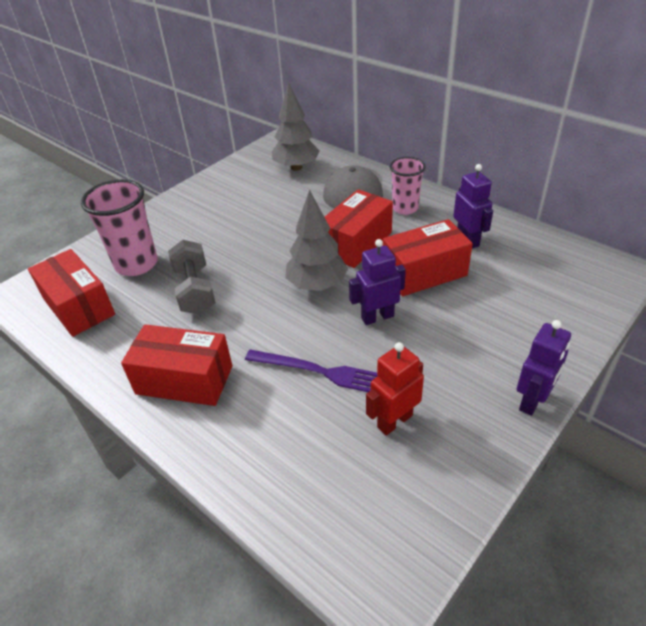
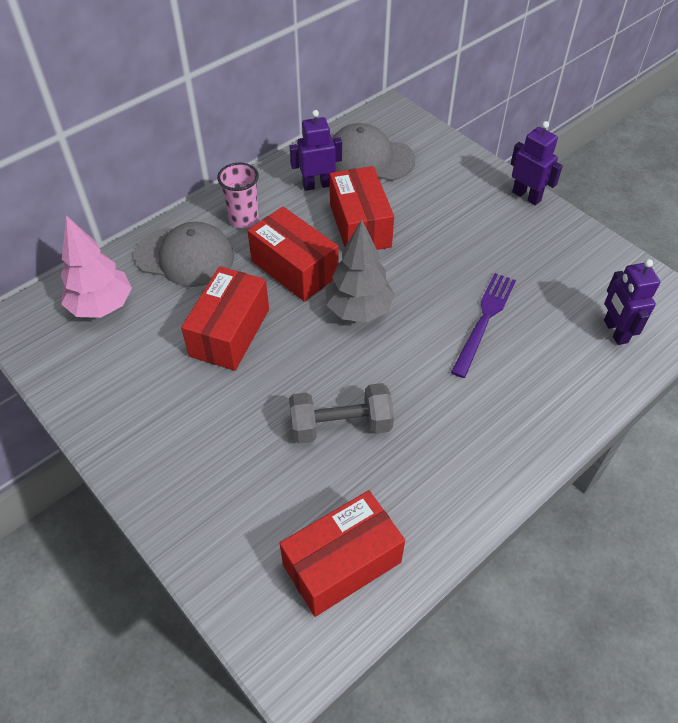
camera: 85 degrees left, 10 degrees up
pink cup [81,179,158,276] -> none
red box [121,324,232,406] -> red box moved to [181,266,269,371]
grey tree [272,82,320,171] -> pink tree [61,216,132,318]
purple robot [349,239,406,325] -> purple robot moved to [604,259,660,345]
red robot [366,342,424,436] -> none
none -> grey cap [332,123,416,181]

